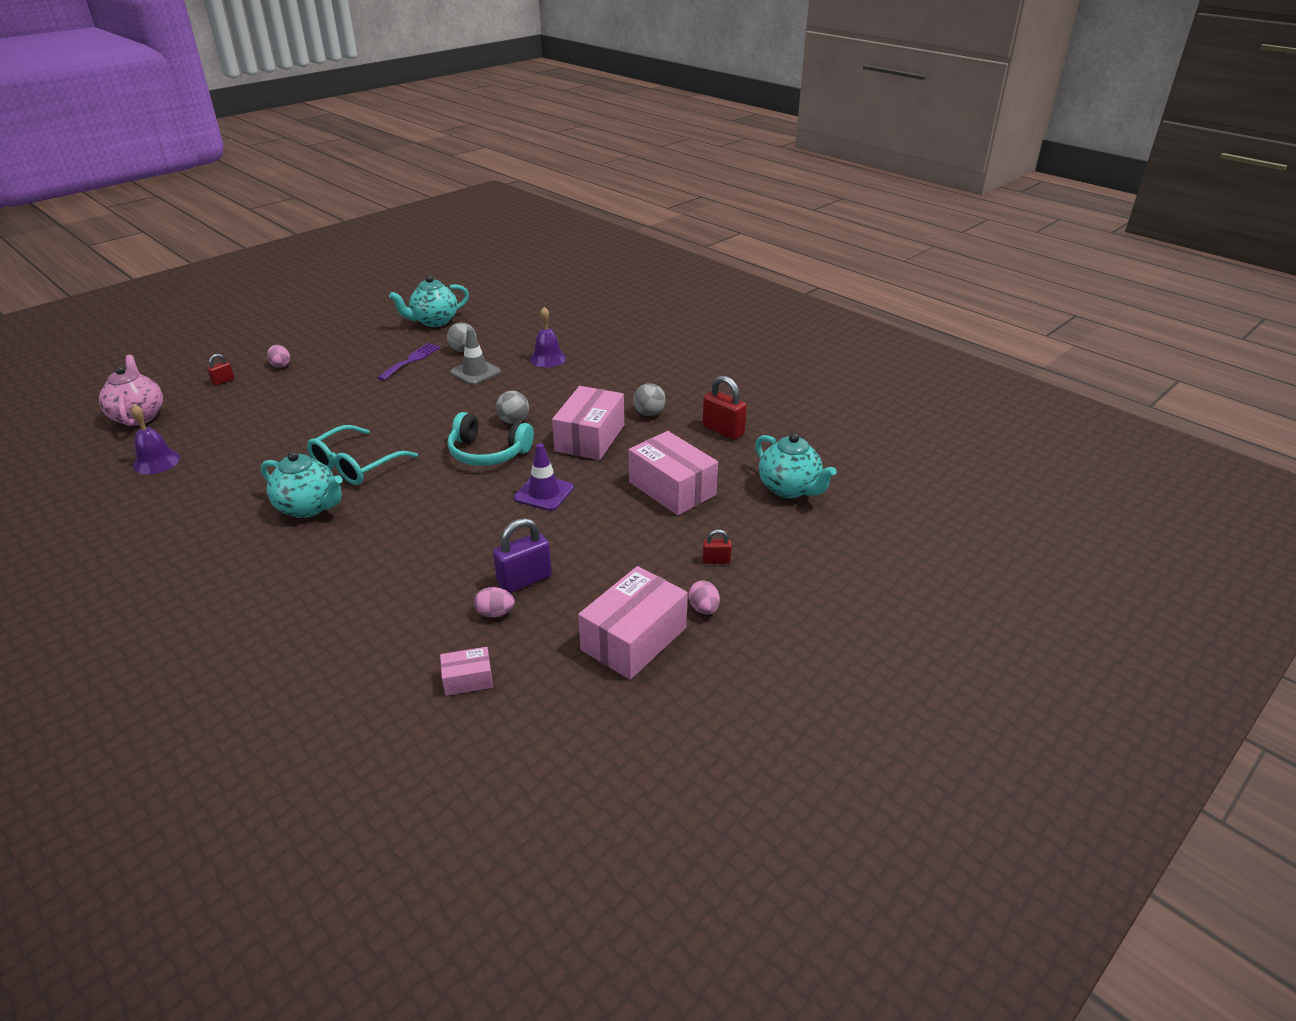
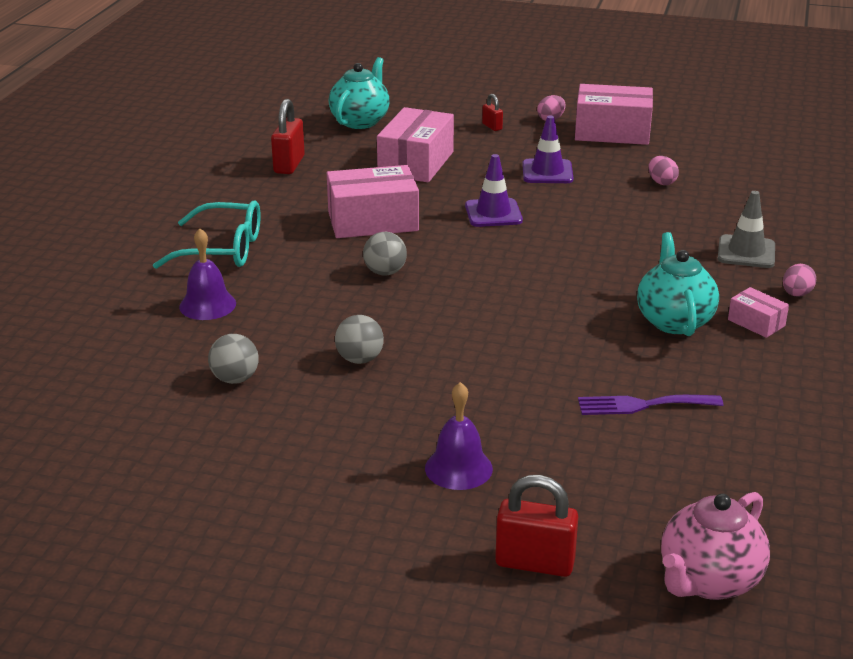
camera: 120 degrees left, 5 degrees down
purple bell [131,404,180,474] -> purple bell moved to [425,382,493,490]
red padlock [207,354,234,385] -> red padlock [495,475,578,577], size x1.87
pink egg [267,345,290,368] -> pink egg moved to [783,264,816,297]
turquoise glasses [307,425,418,485] -> turquoise glasses moved to [153,200,261,269]
purple fork [377,343,440,381] -> purple fork moved to [578,395,723,415]
turquoise teapot [389,275,469,327] -> none
pink box [440,647,493,696] -> pink box moved to [728,287,789,338]
turquoise headphones [447,412,534,466] -> none
grey traffic cone [450,328,501,385] -> grey traffic cone moved to [718,191,775,268]
purple padlock [493,518,552,593] -> none
grey ball [633,383,666,416] -> grey ball moved to [335,315,384,364]
none -> purple traffic cone [522,115,573,183]

